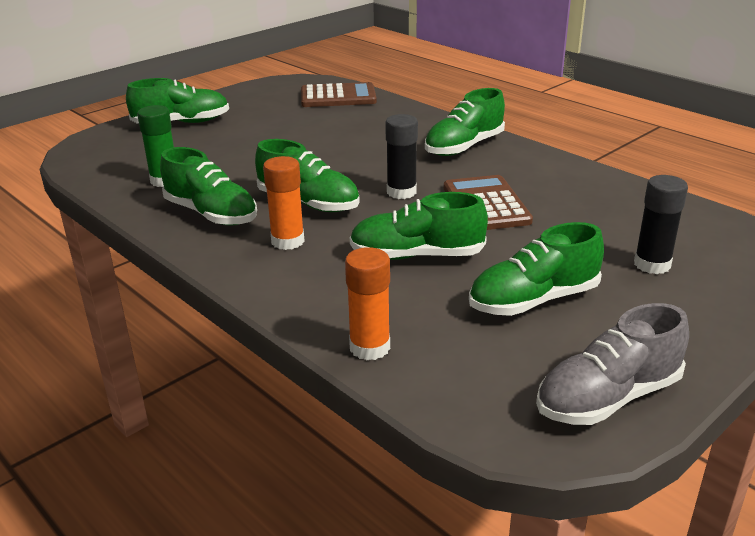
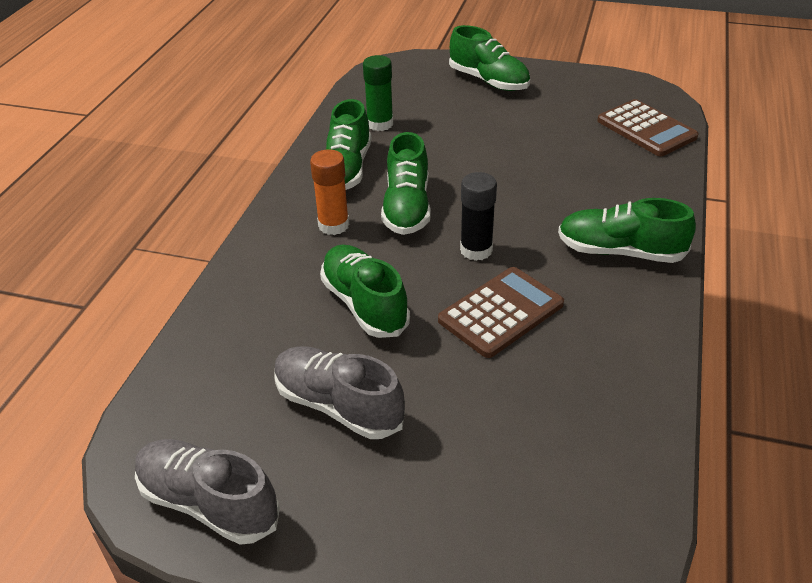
camera: 60 degrees right, 10 degrees up
orange glue stick [345,247,390,360] -> none
green shoe [469,222,604,316] -> grey shoe [274,346,405,439]
black glue stick [634,175,688,274] -> none

